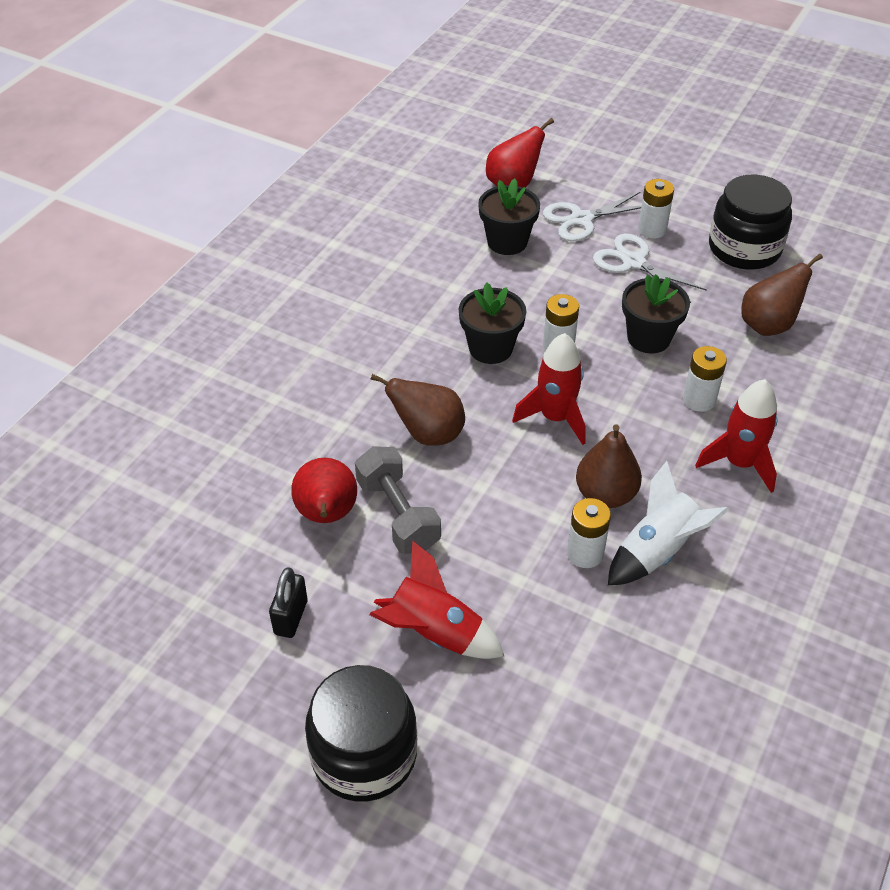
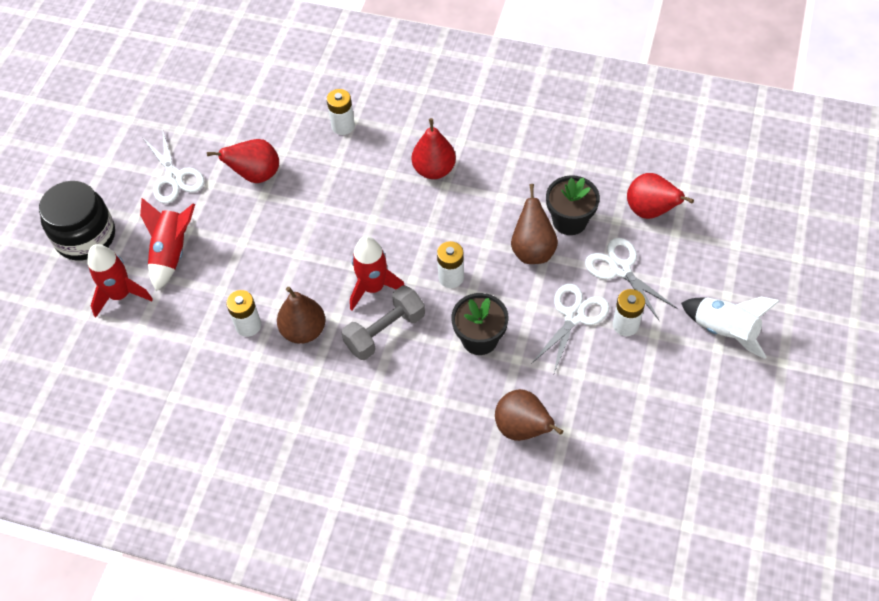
camera: 80 degrees right, 10 degrees up
black padlock [269,567,308,638] -> white scissors [142,129,205,204]
grey dumbbell [355,446,441,554] -> grey dumbbell moved to [342,286,425,360]
brown pear [370,374,465,445] -> brown pear moved to [511,184,558,264]
black flower pot [459,282,527,364] -> none
white rocket [608,461,729,585] -> white rocket moved to [681,297,780,359]
white battery [683,346,727,412] -> white battery moved to [327,89,355,135]
red rocket [695,379,778,493] -> red rocket moved to [87,244,153,317]
black jar [709,175,792,270] -> none
none -> red pear [412,118,456,179]

